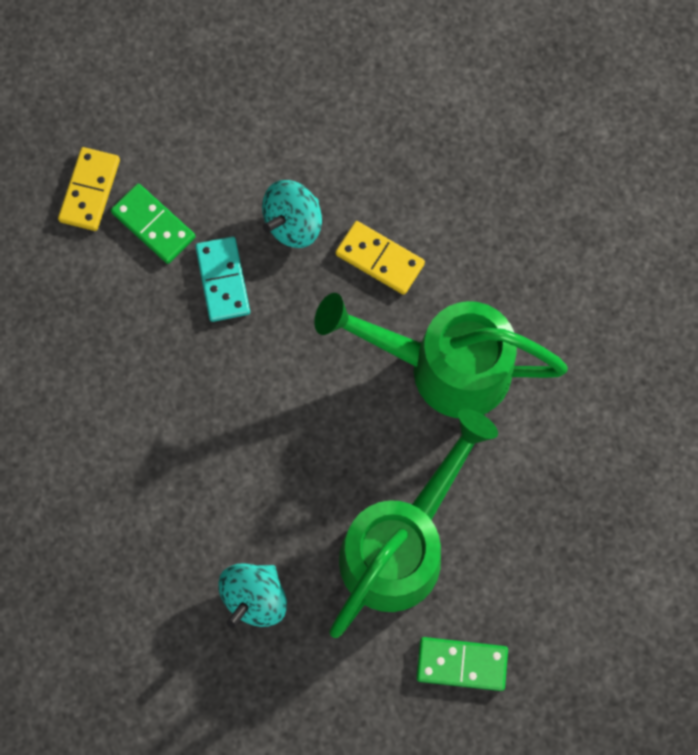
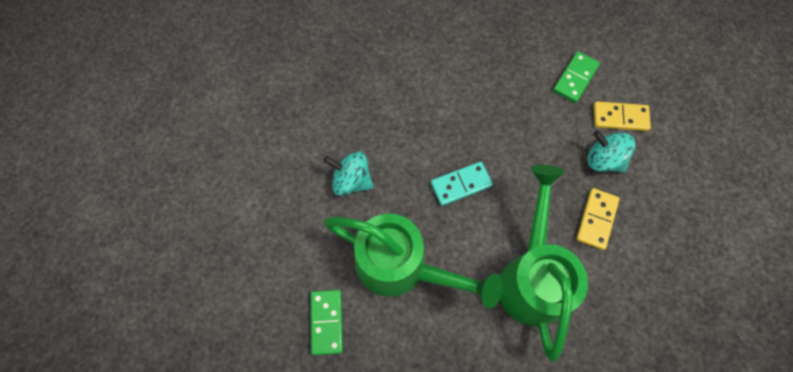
camera: 80 degrees right, 5 degrees down
yellow domino [58,147,120,231] -> yellow domino moved to [594,101,651,131]
turquoise domino [195,236,250,322] -> turquoise domino moved to [431,162,493,206]

